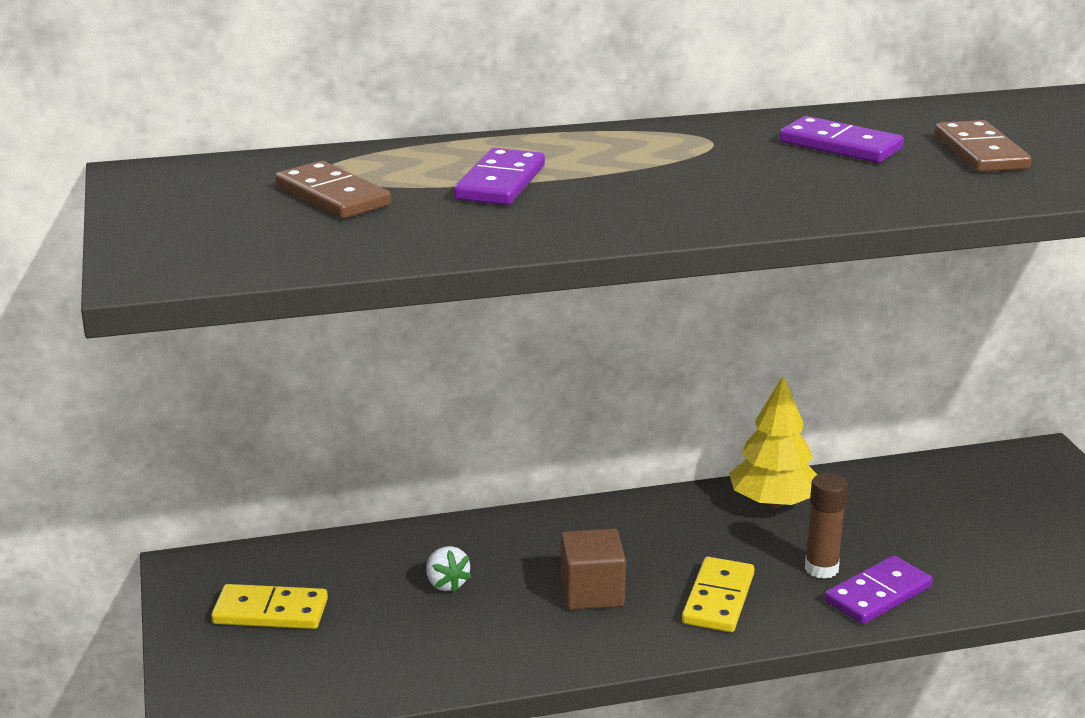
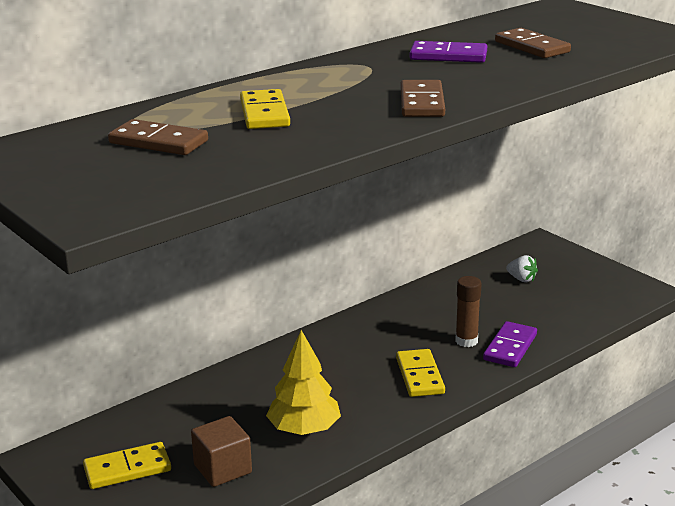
camera: 25 degrees left, 0 degrees up
white strawberry [426,546,471,593] -> white strawberry moved to [506,255,538,282]
purple domino [454,148,545,205] -> yellow domino [240,89,290,129]
brown cube [561,529,626,610] -> brown cube moved to [191,416,252,487]
yellow tree [729,375,817,508] -> yellow tree moved to [266,330,341,435]
none -> brown domino [401,80,445,117]

